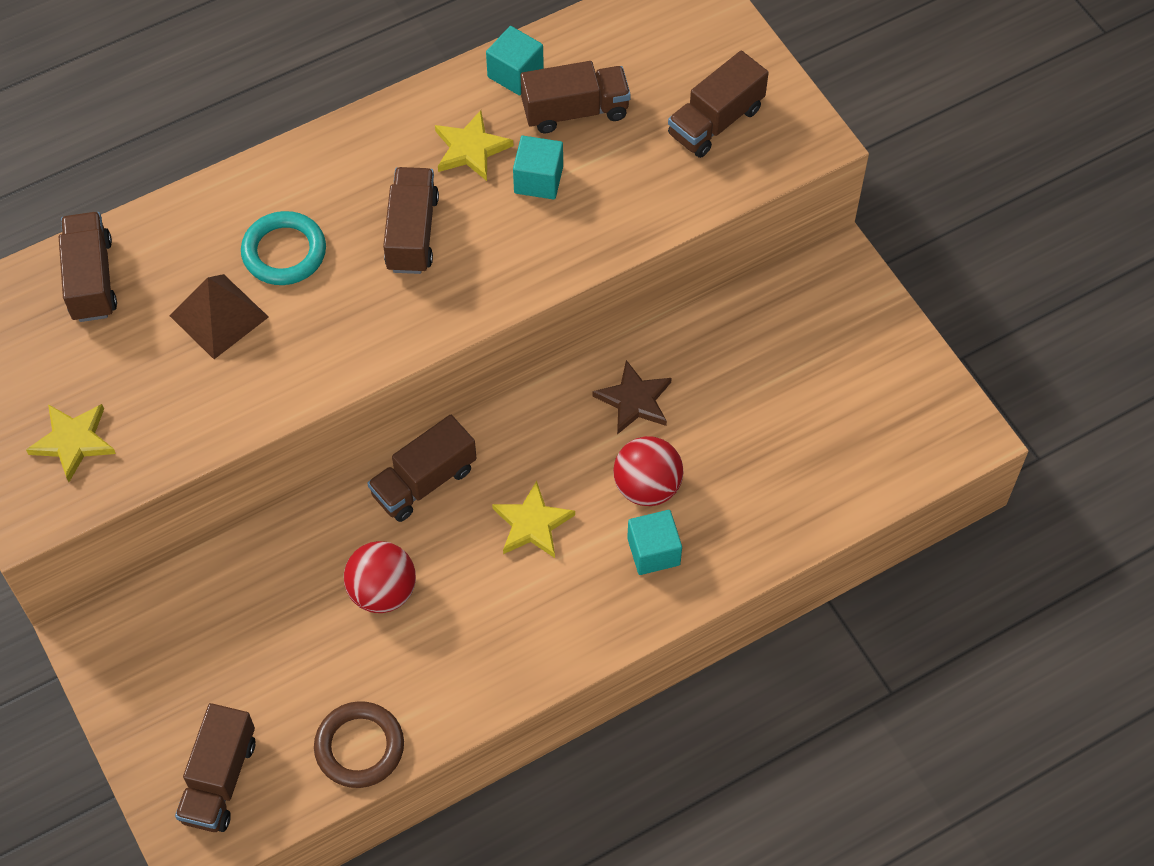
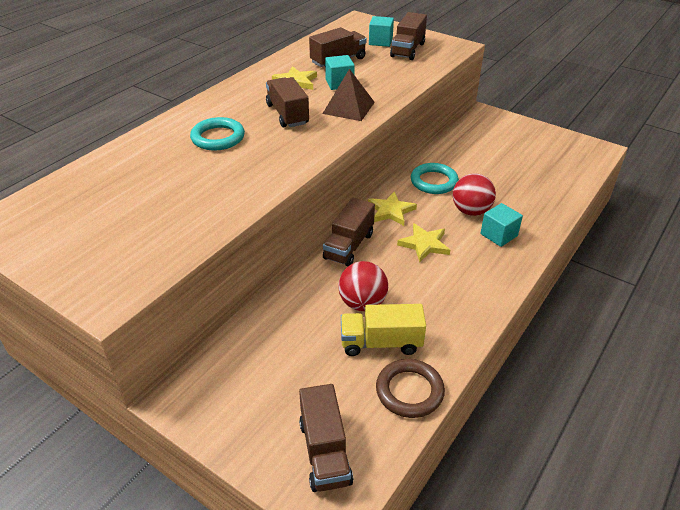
camera: 25 degrees left, 20 degrees down
yellow star [26,404,116,482] -> yellow star moved to [368,191,417,226]
brown truck [59,212,117,322] -> none
brown pyramid [169,274,269,359] -> brown pyramid moved to [322,69,375,121]
turquoise cube [486,26,544,95] -> turquoise cube moved to [369,16,394,47]
brown star [593,360,672,434] -> turquoise ring [411,163,459,194]
none -> yellow truck [341,304,426,356]

